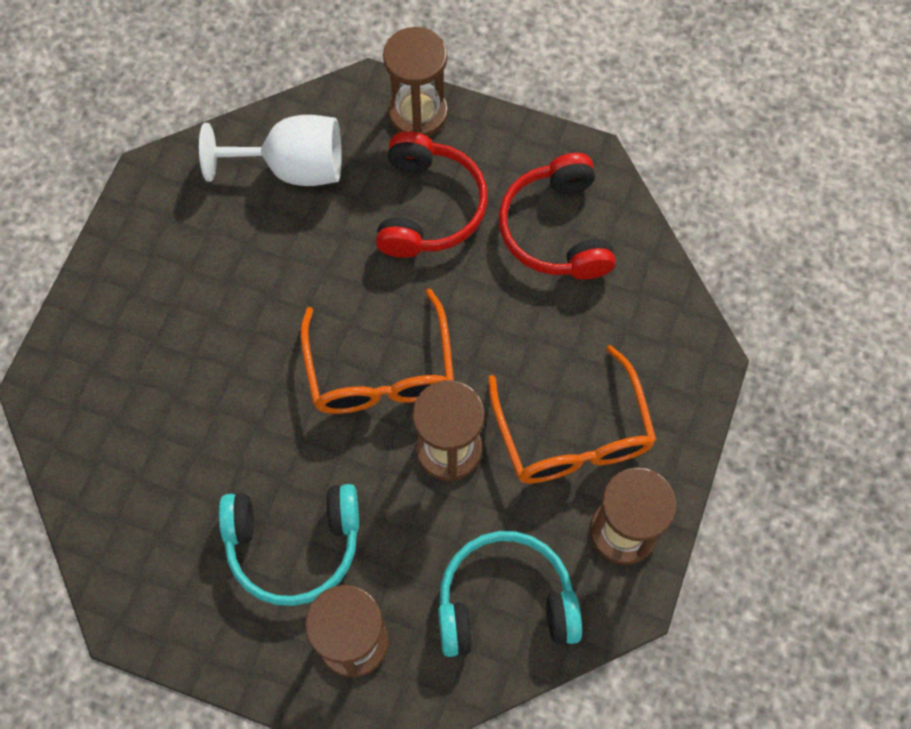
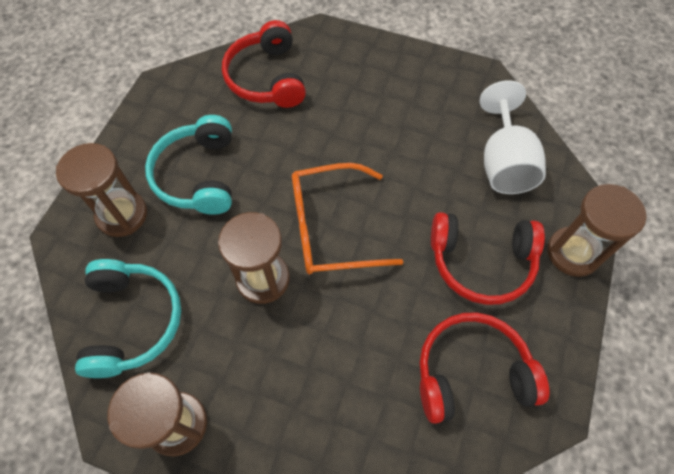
camera: 90 degrees right, 5 degrees down
orange glasses [488,345,656,484] -> none
none -> red headphones [222,20,306,108]

